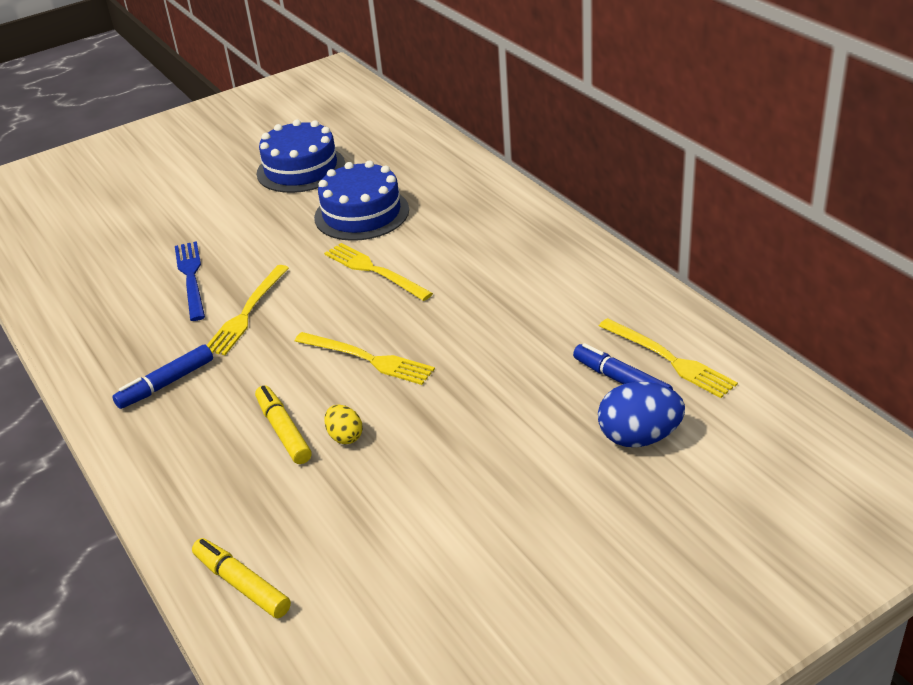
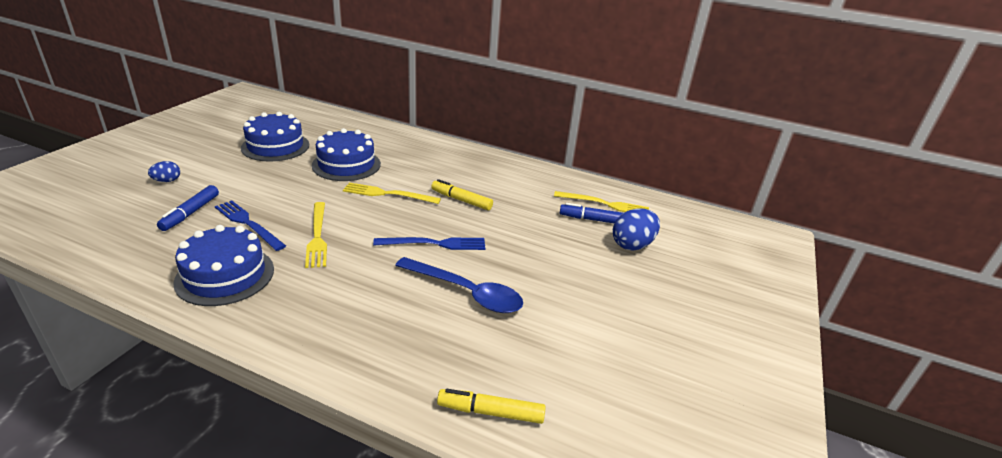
camera: 40 degrees left, 5 degrees down
blue marker [113,344,213,409] -> blue marker moved to [157,185,219,231]
yellow marker [255,385,312,464] -> yellow marker moved to [431,179,493,210]
yellow fork [295,332,435,385] -> blue fork [373,237,485,250]
yellow egg [324,405,363,444] -> blue spoon [395,257,523,313]
none -> blue egg [148,161,180,182]
none -> blue cake [173,225,274,306]

